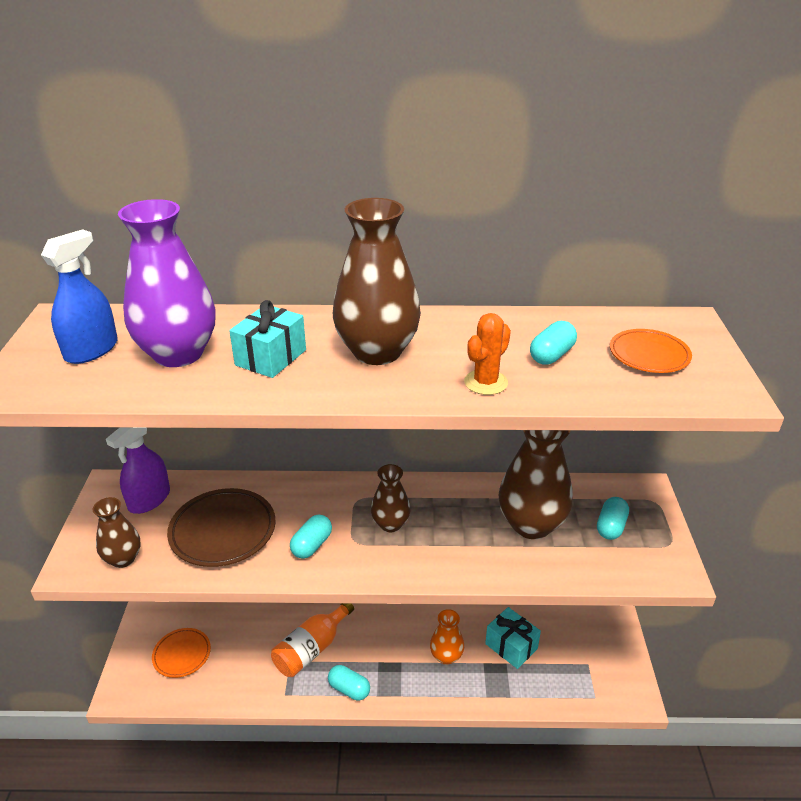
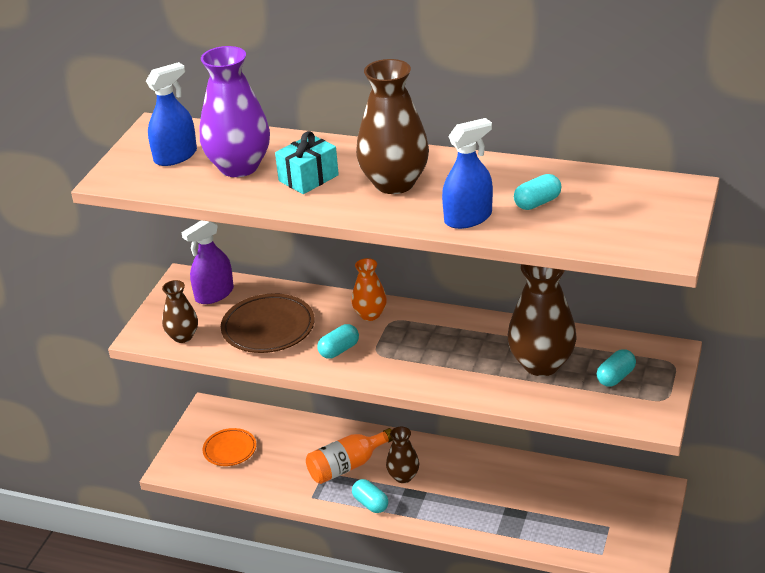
camera: 20 degrees right, 0 degrees up
brown vase [371,464,410,532] -> brown vase moved to [386,426,419,483]
orange vase [430,609,464,665] -> orange vase moved to [352,258,387,321]
orange cactus [464,313,511,395] -> blue spray bottle [442,118,493,229]
turquoise gift [485,607,541,669] -> none
orange plate [610,329,692,373] -> none

